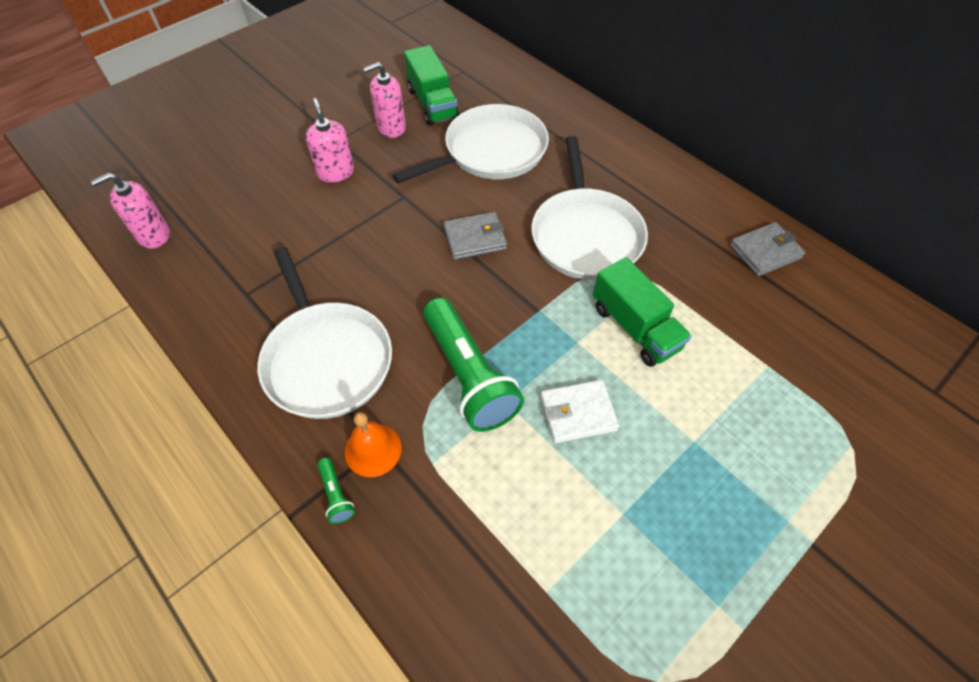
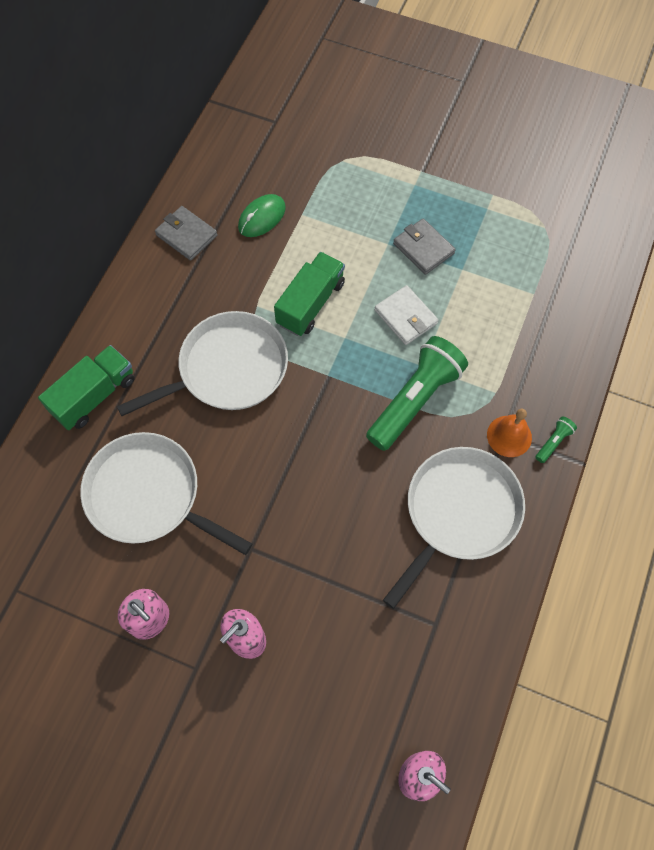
camera: 115 degrees left, 10 degrees up
green truck [404,45,459,126] -> green truck moved to [38,345,135,430]
grey wallet [443,212,507,260] -> grey wallet moved to [393,218,456,275]
none -> green mouse [238,194,286,237]

